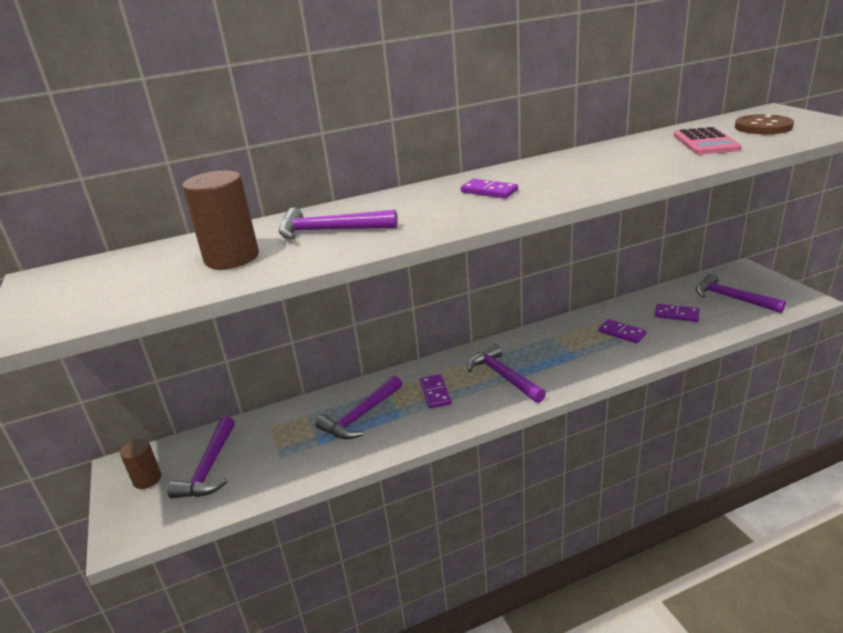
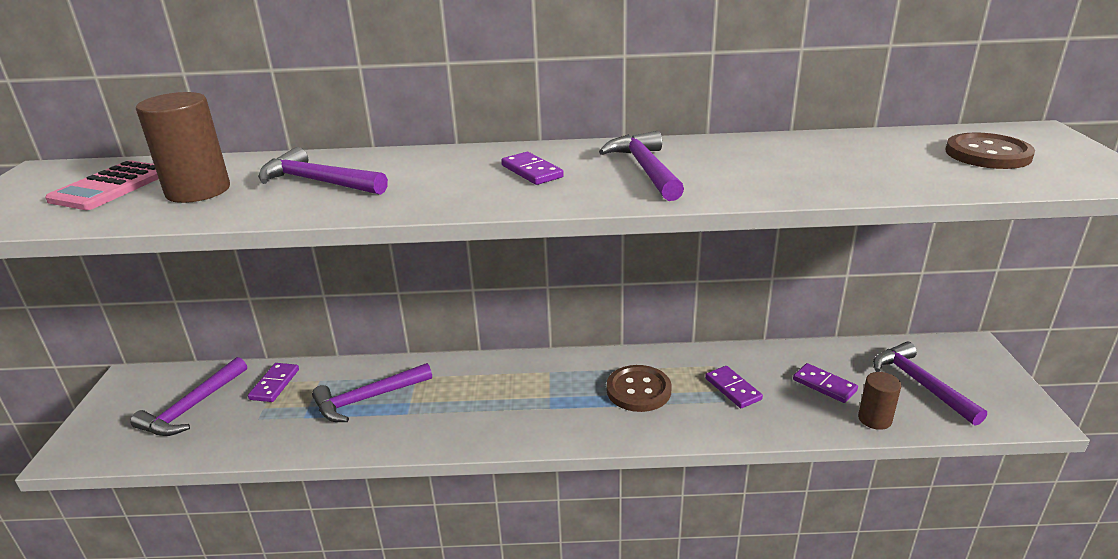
camera: 20 degrees right, 0 degrees up
brown cylinder [120,439,161,489] -> brown cylinder moved to [858,372,901,430]
purple domino [420,374,451,408] -> purple domino moved to [248,363,299,402]
purple hammer [468,344,546,403] -> purple hammer moved to [599,131,684,201]
pink calculator [674,127,741,154] -> pink calculator moved to [45,160,159,210]
none -> brown button [607,365,671,412]

